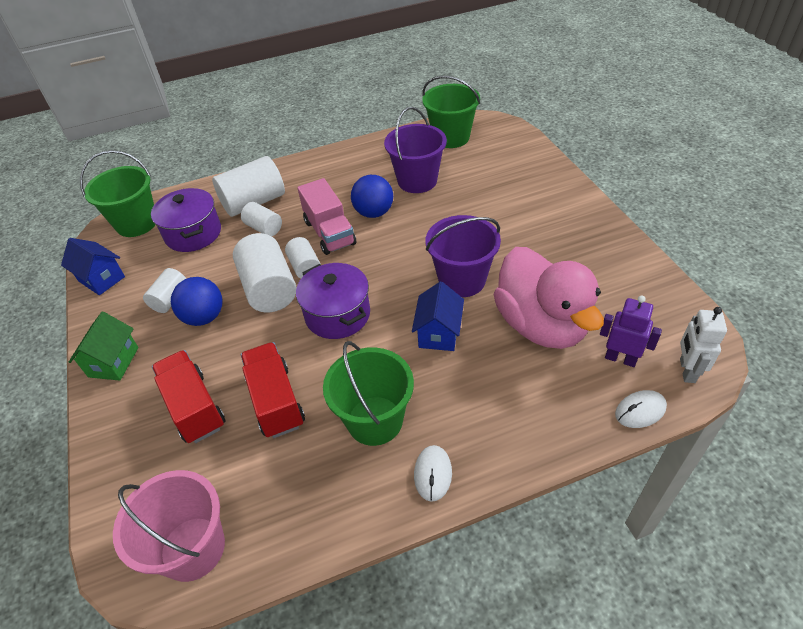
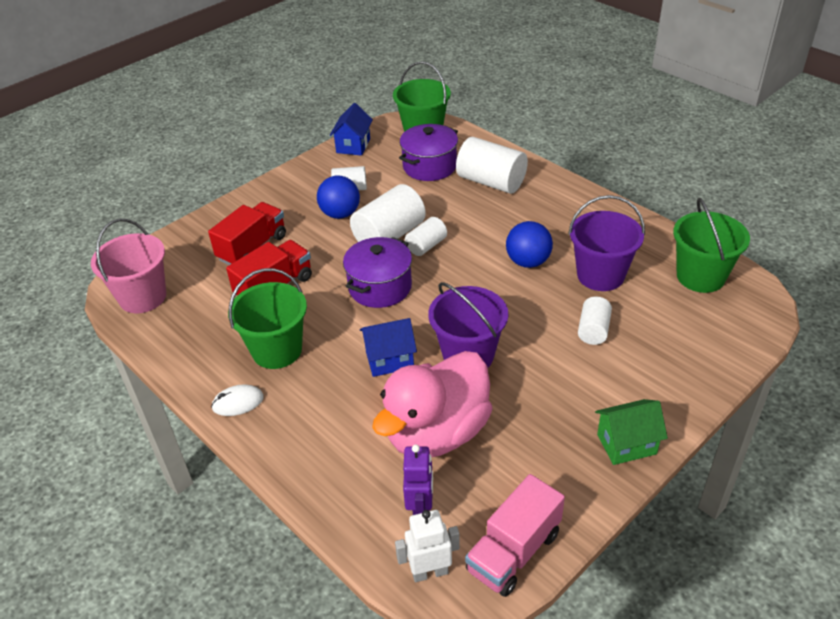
camera: 65 degrees right, 5 degrees down
green house [69,312,139,381] -> green house moved to [595,399,668,465]
white cylinder [241,202,282,236] -> white cylinder moved to [578,297,612,345]
pink truck [298,178,356,255] -> pink truck moved to [465,474,565,597]
white mouse [615,390,667,428] -> none

